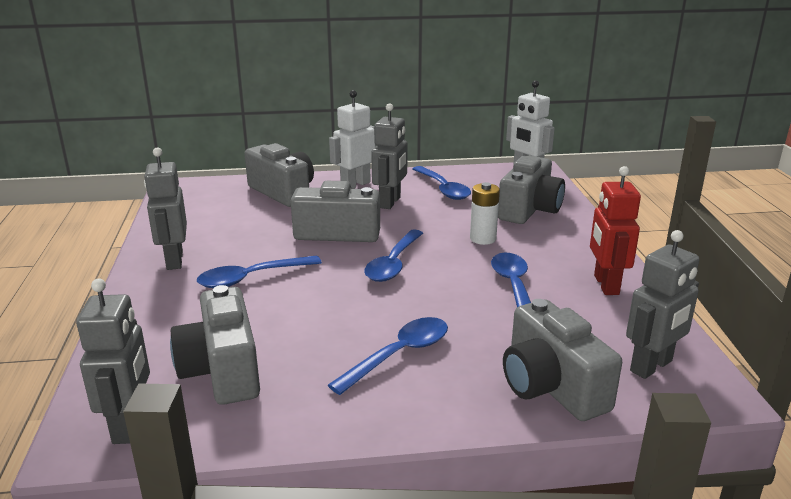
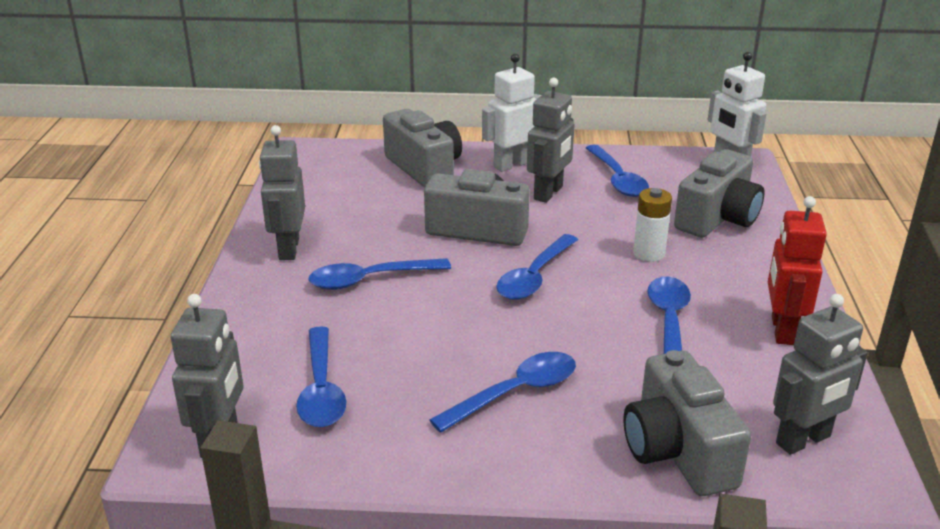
camera: 10 degrees right, 5 degrees up
grey camera [170,285,260,405] -> blue spoon [296,326,346,427]

